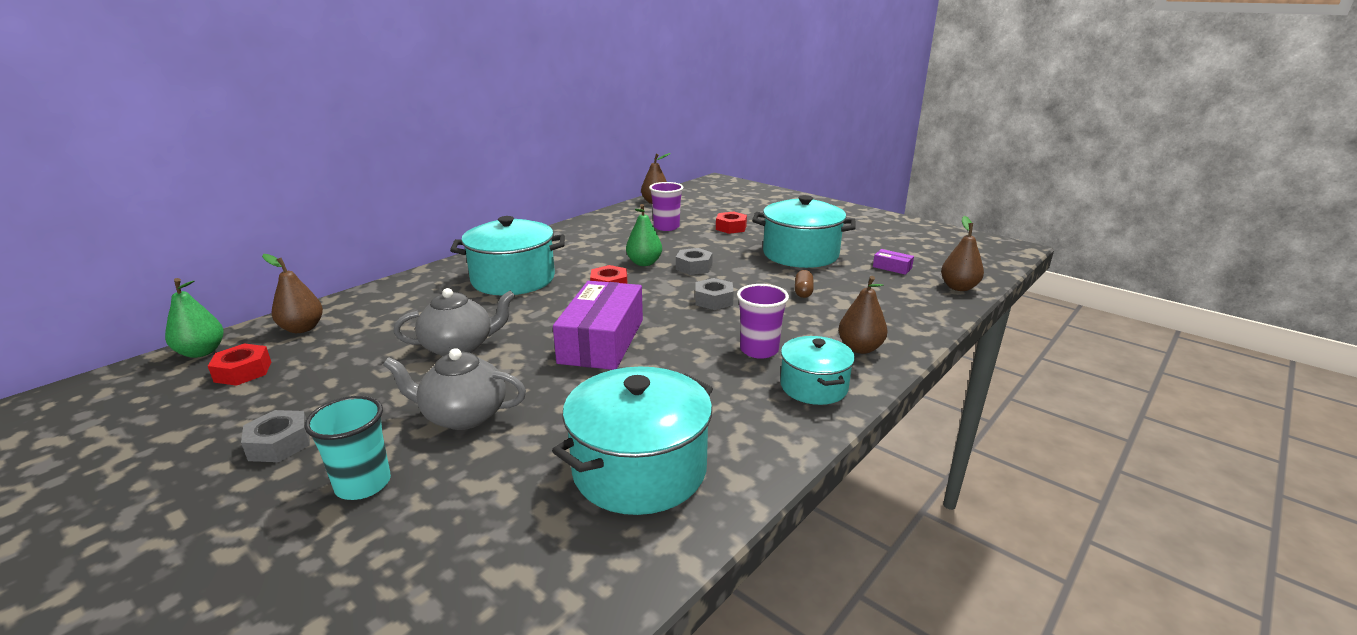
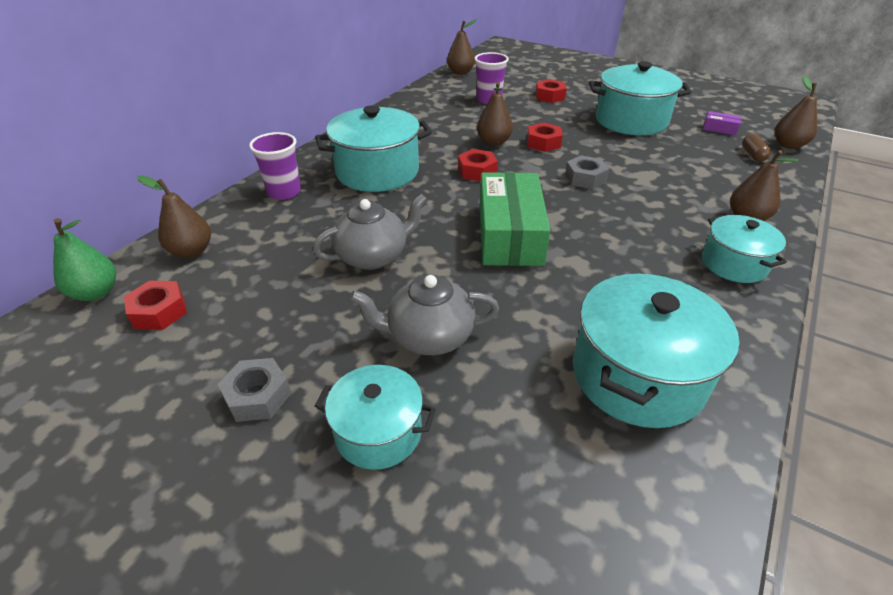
camera: 10 degrees left, 15 degrees up
turquoise cup [304,396,391,500] -> turquoise pot [315,365,436,470]
purple box [553,281,643,370] -> green box [480,172,551,266]
green pear [626,204,662,266] -> brown pear [477,82,513,146]
grey nut [676,248,713,275] -> red nut [527,123,563,152]
purple cup [737,284,789,359] -> purple cup moved to [249,132,301,200]
brown capsule [795,270,814,298] -> brown capsule moved to [742,134,771,162]

